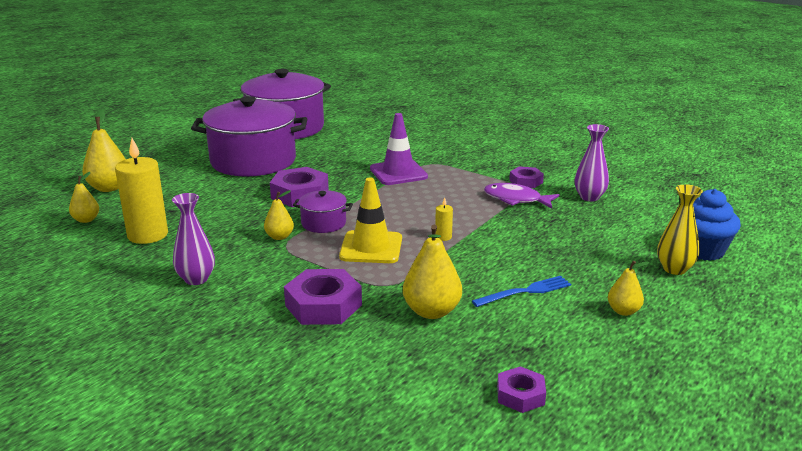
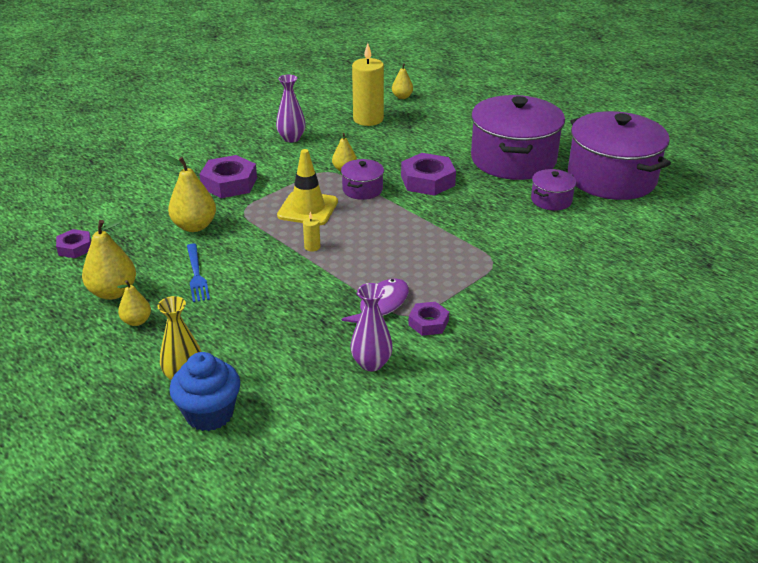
camera: 100 degrees right, 10 degrees up
yellow pear [82,110,126,192] -> yellow pear moved to [82,219,136,300]
purple traffic cone [370,113,428,185] -> none
none -> purple pot [531,169,577,211]

